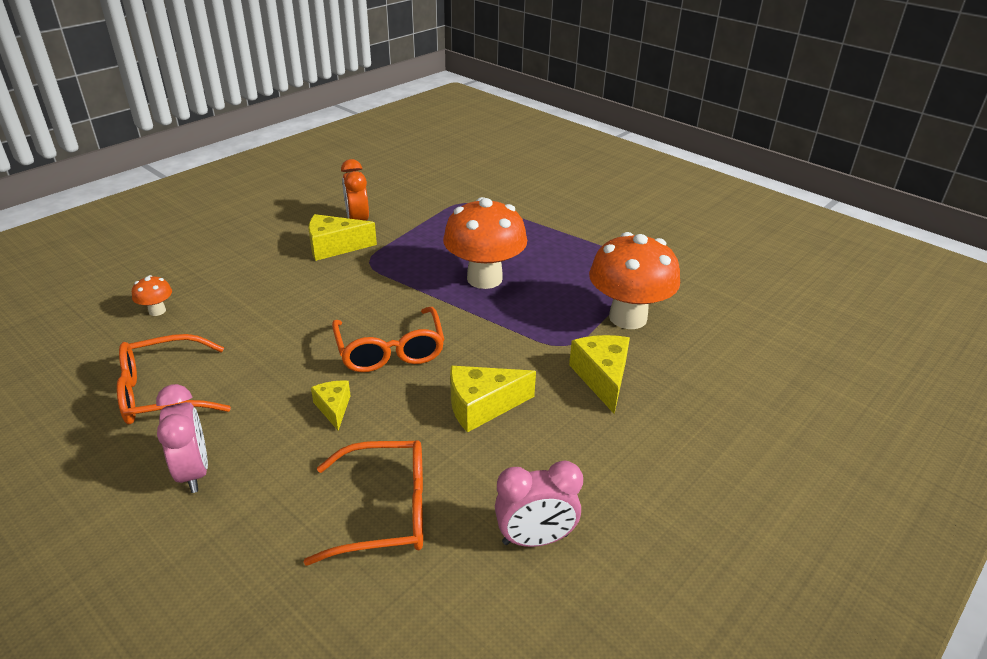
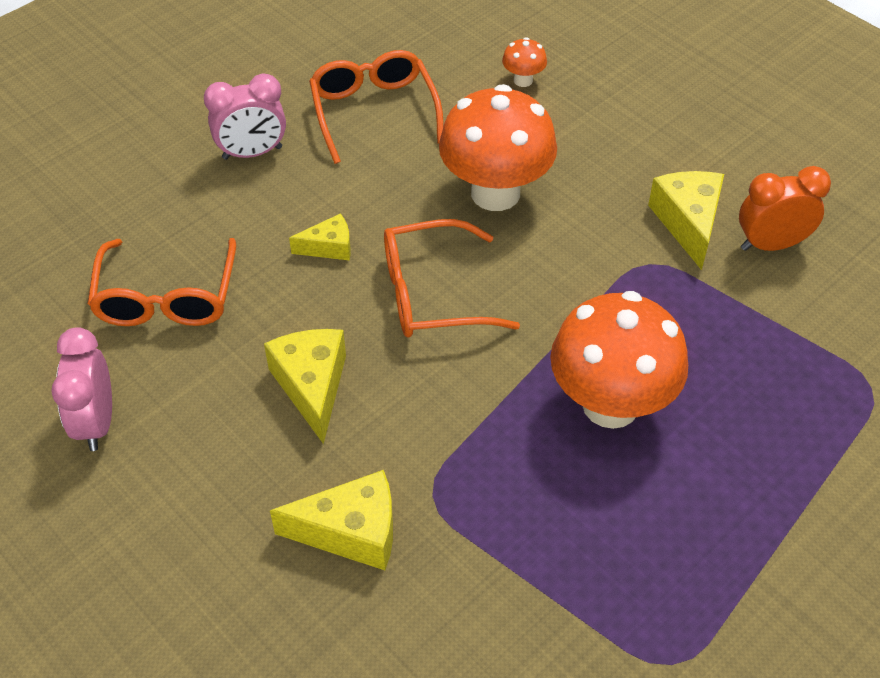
camera: 95 degrees right, 15 degrees up
orange mushroom [589,232,680,329] -> orange mushroom moved to [439,84,557,211]

